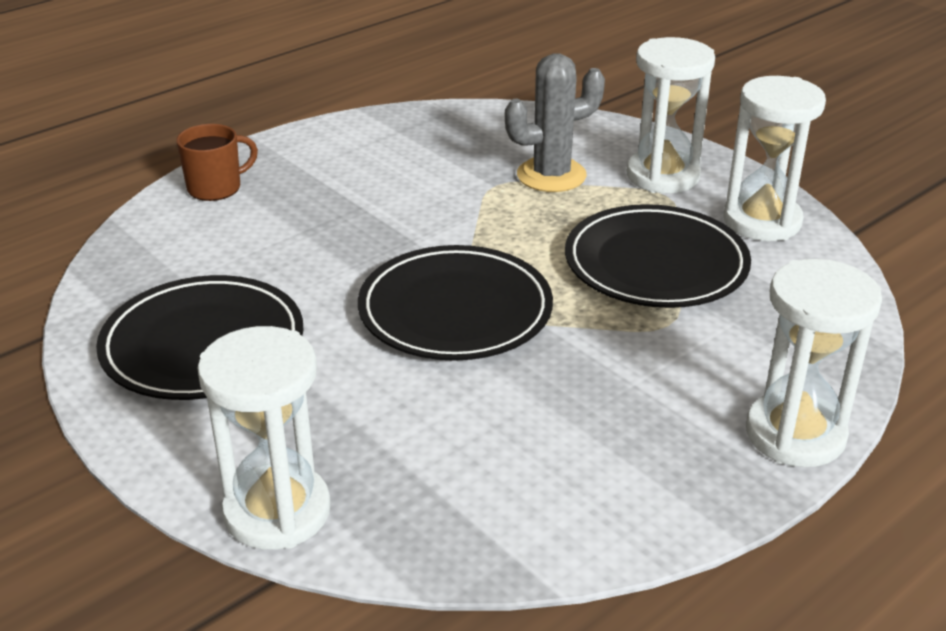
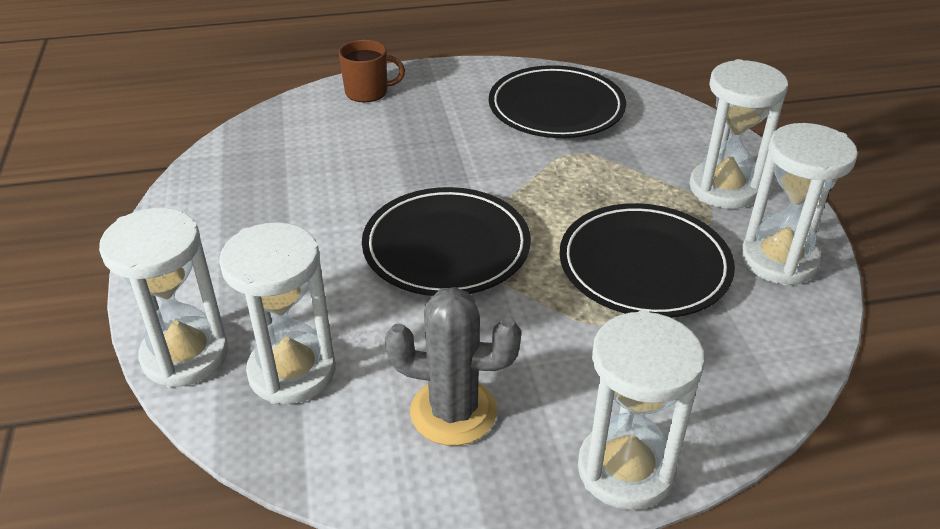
camera: 30 degrees right, 5 degrees up
black plate [96,275,303,400] -> black plate moved to [489,65,626,138]
grey cactus [505,53,605,192] -> grey cactus moved to [385,287,521,446]
none -> white hourglass [219,222,335,404]

